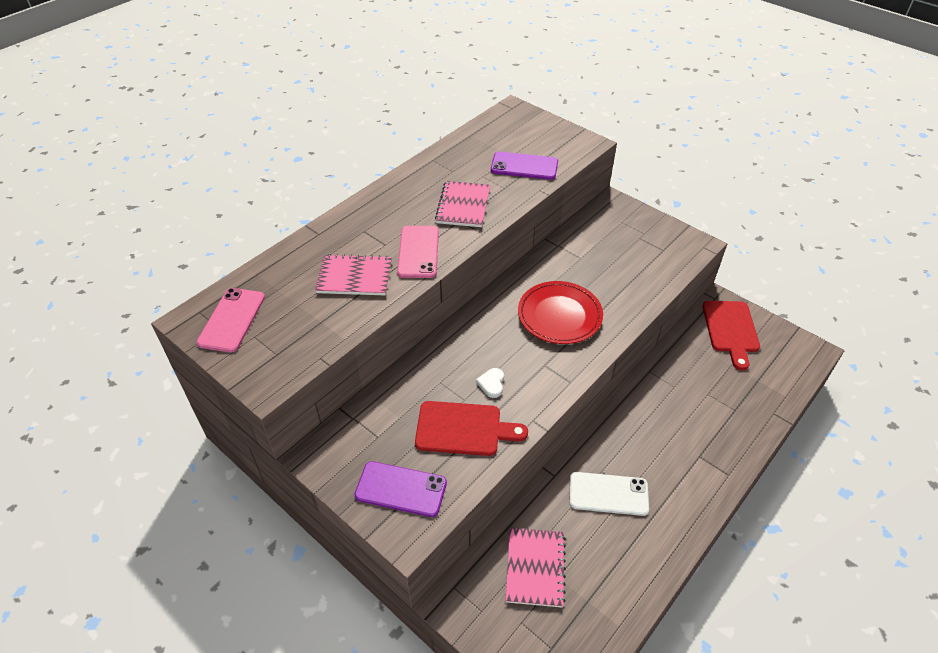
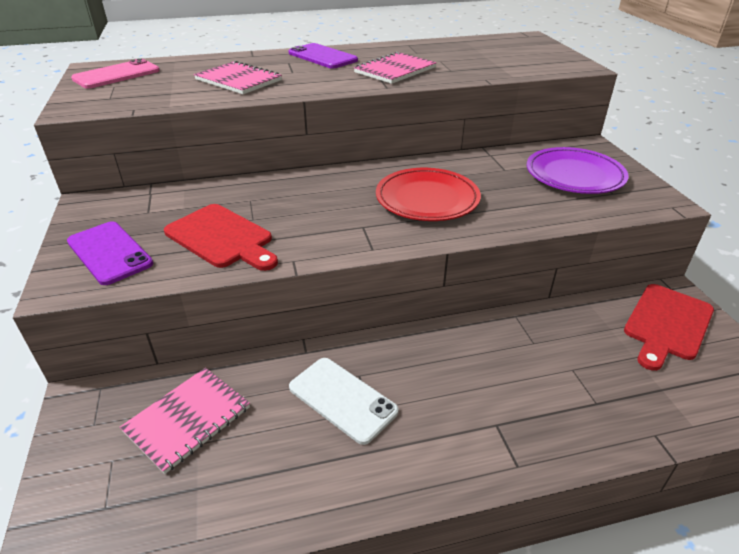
camera: 35 degrees right, 10 degrees down
pink phone [397,226,439,278] -> none
white heart [476,368,504,398] -> none
purple phone [491,152,558,180] -> purple phone moved to [288,43,358,69]
none -> purple plate [527,147,629,194]

